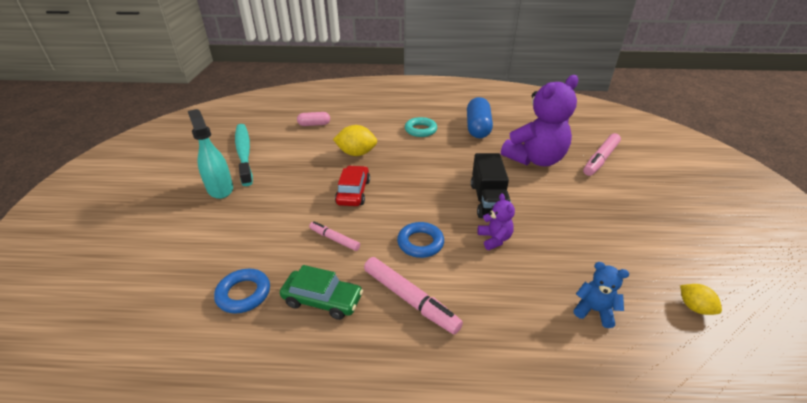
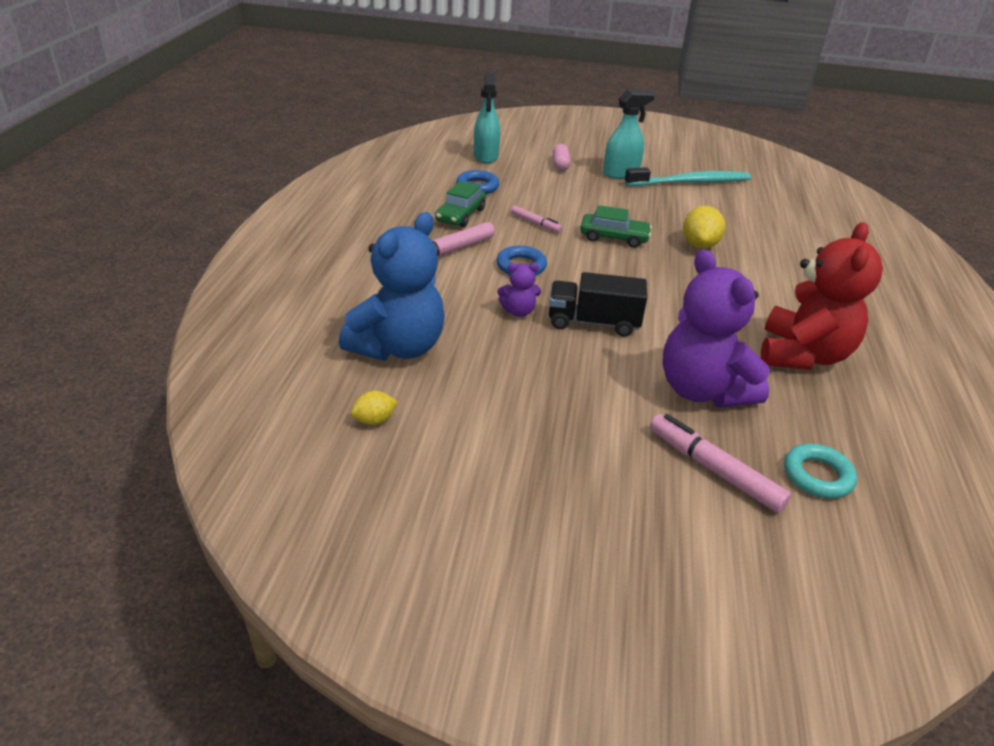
camera: 95 degrees right, 0 degrees up
pink capsule [297,112,330,126] -> pink capsule moved to [553,144,571,171]
pink marker [309,221,360,251] -> pink marker turned 90 degrees clockwise [511,206,562,233]
red car [335,165,370,206] -> green car [580,205,652,248]
turquoise ring [405,117,437,137] -> turquoise ring moved to [784,444,857,498]
blue capsule [467,97,493,138] -> red teddy bear [761,222,883,370]
blue teddy bear [574,262,629,328] -> blue teddy bear [339,212,445,361], size x2.24
none -> turquoise spray bottle [474,73,500,163]

